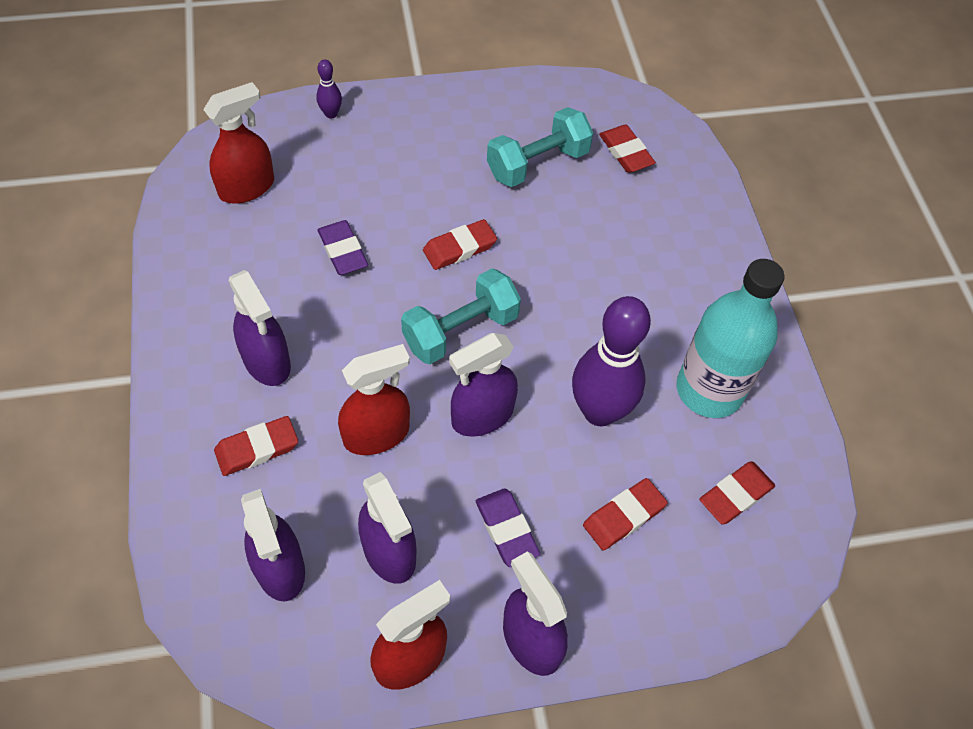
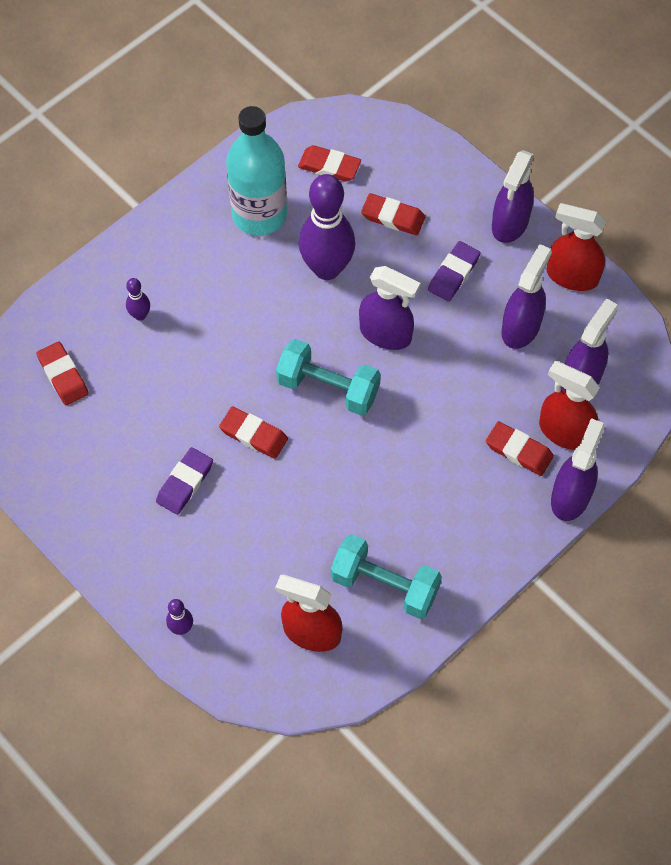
camera: 120 degrees left, 5 degrees up
purple spray bottle [228,270,291,386] -> purple spray bottle moved to [551,418,605,521]
purple eraser [318,220,368,275] -> purple eraser moved to [156,447,213,515]
red spray bottle [338,344,410,455] -> red spray bottle moved to [539,361,599,450]
turquoise dumbbell [487,107,593,187] -> turquoise dumbbell moved to [331,534,442,619]
red eraser [599,125,656,173] -> red eraser turned 60 degrees counterclockwise [36,341,89,405]
none -> purple bowling pin [126,278,150,321]

